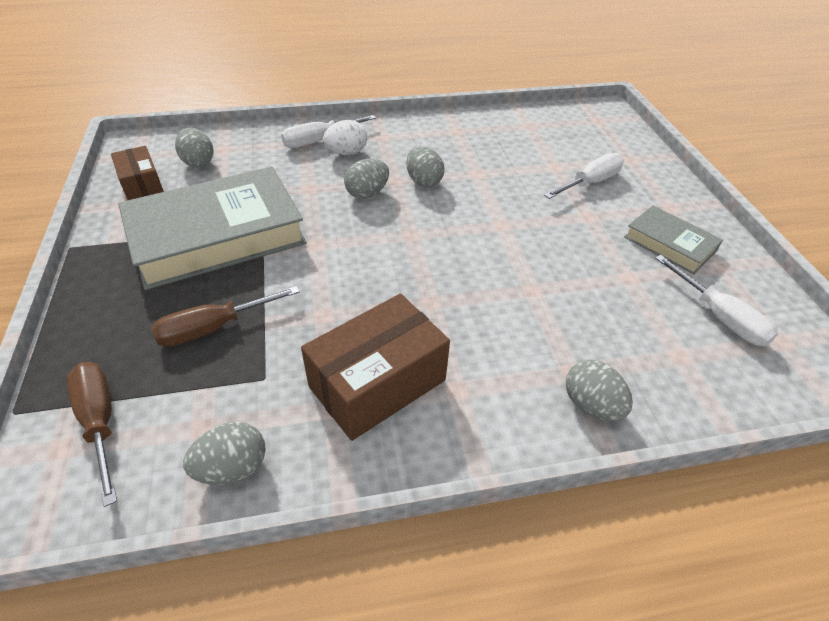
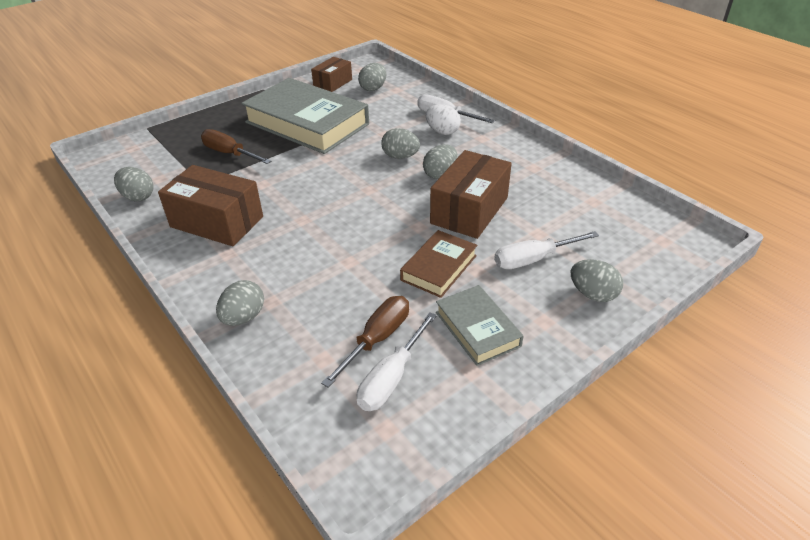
camera: 65 degrees right, 5 degrees down
brown screwdriver [67,362,117,507] -> brown screwdriver moved to [321,296,409,388]
white screwdriver [544,153,624,199] -> white screwdriver turned 135 degrees clockwise [494,231,599,269]
grey book [624,205,723,275] -> grey book turned 45 degrees counterclockwise [436,285,523,366]
none -> brown book [400,230,477,298]
none -> brown box [430,150,512,239]
none -> grey egg [571,259,623,302]

